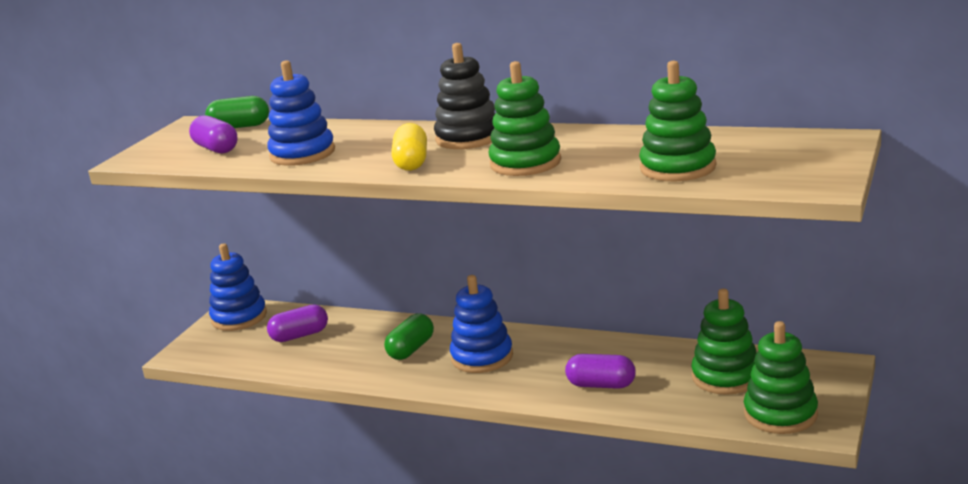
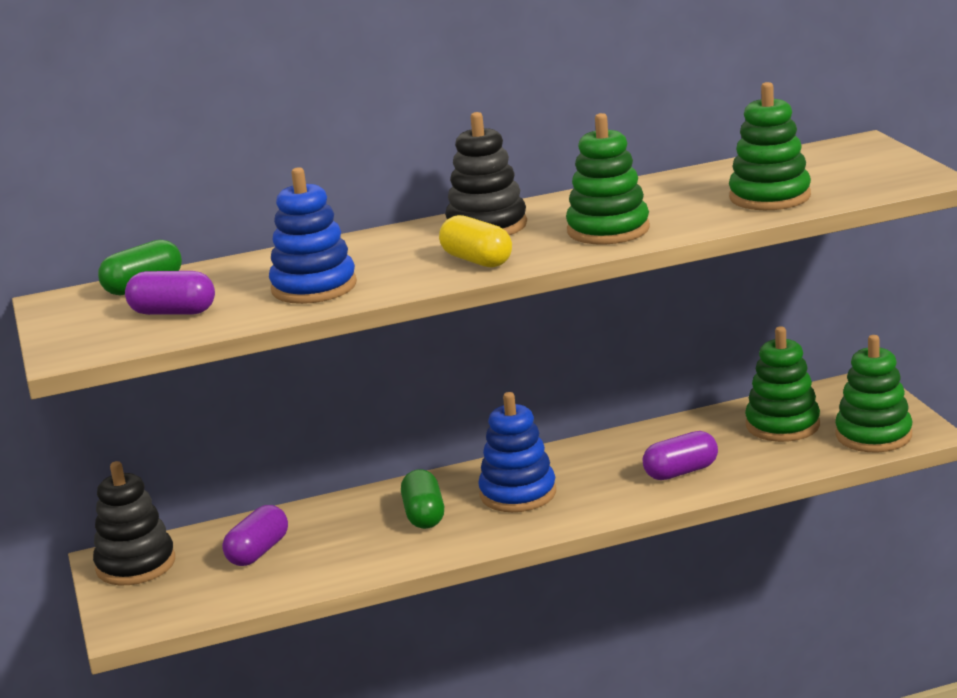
camera: 40 degrees left, 0 degrees up
blue stacking toy [209,243,267,331] -> black stacking toy [93,461,175,585]

